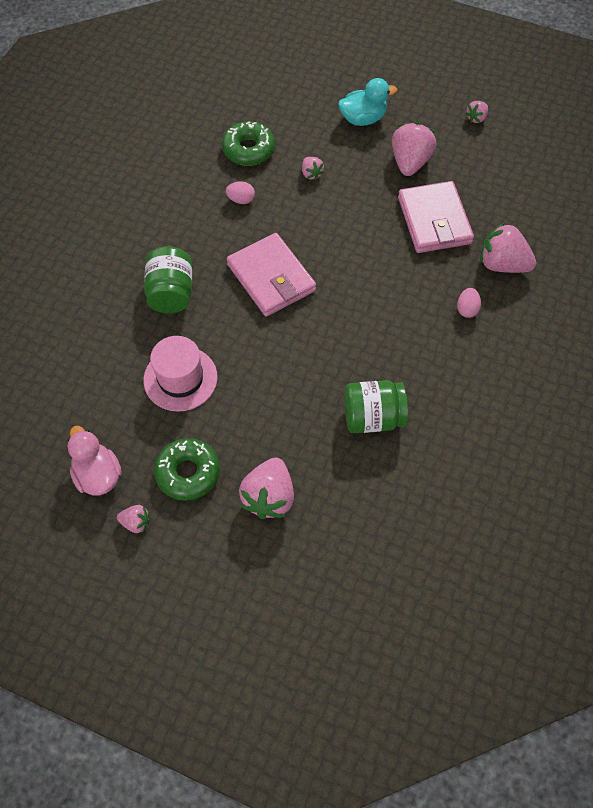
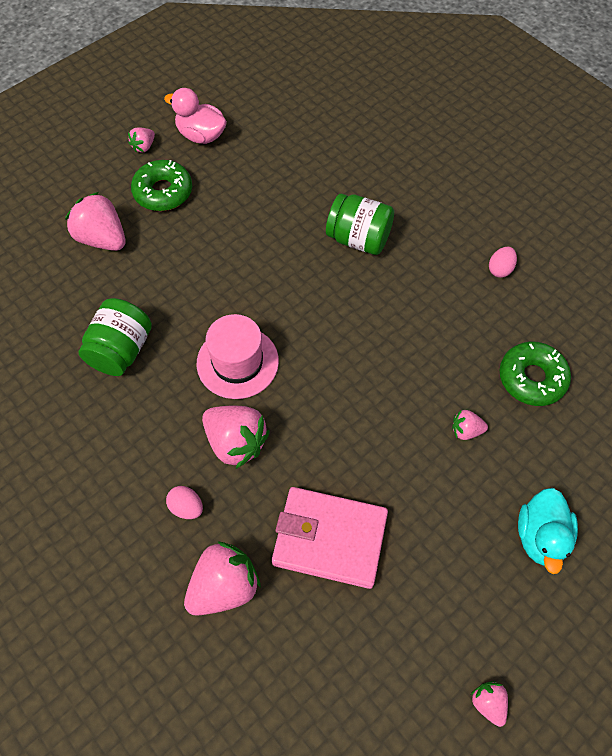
camera: 115 degrees right, 0 degrees up
pink duck [68,426,122,496] -> pink duck turned 150 degrees counterclockwise [164,88,227,144]
pink hat [144,336,218,412] -> pink hat moved to [197,314,279,399]
pink egg [226,181,255,204] -> pink egg moved to [489,247,517,278]
pink wallet [227,233,316,317] -> none
pink strawberry [392,122,437,176] -> pink strawberry moved to [202,406,270,469]

